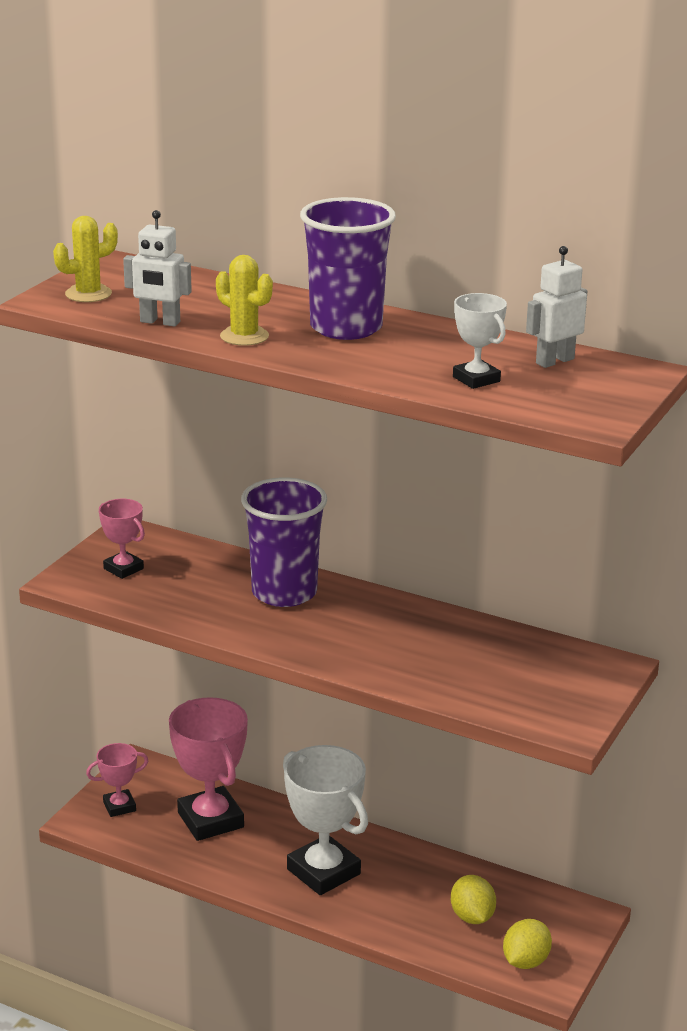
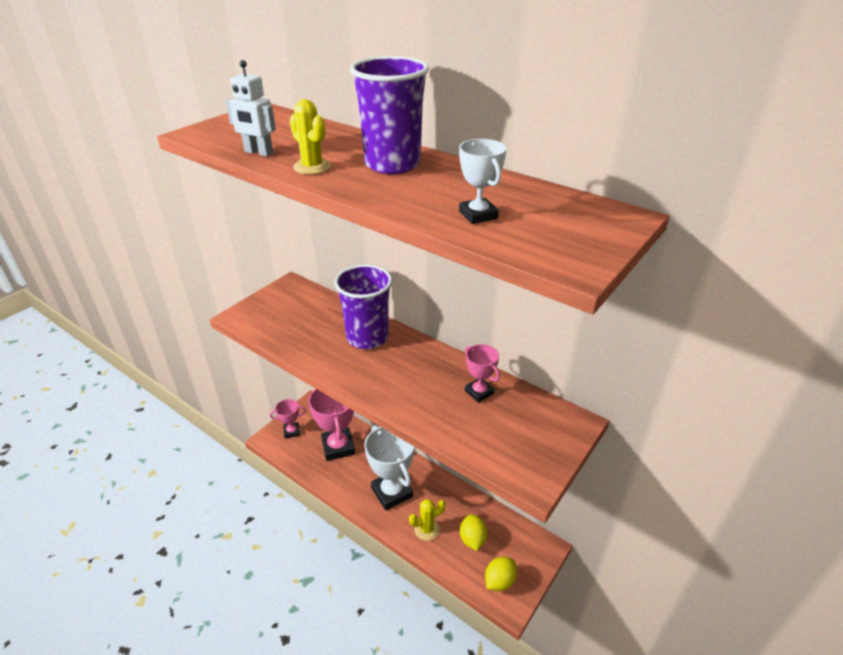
camera: 10 degrees right, 10 degrees up
yellow cactus [53,216,118,302] -> yellow cactus moved to [409,499,446,541]
pink trophy [99,499,145,579] -> pink trophy moved to [465,344,500,403]
white robot [526,246,587,368] -> none

